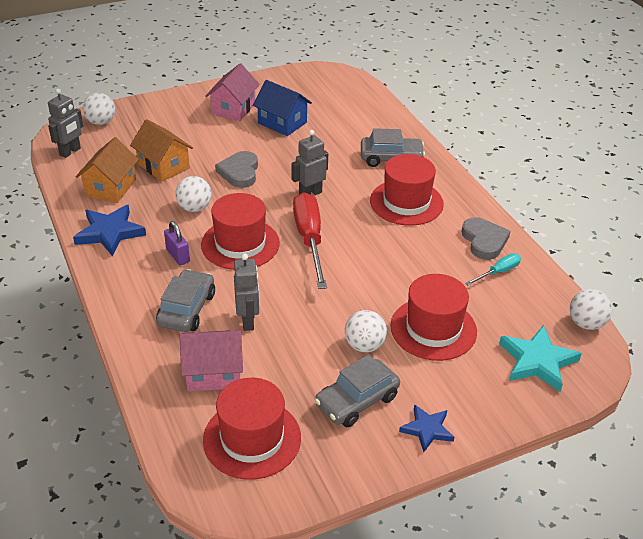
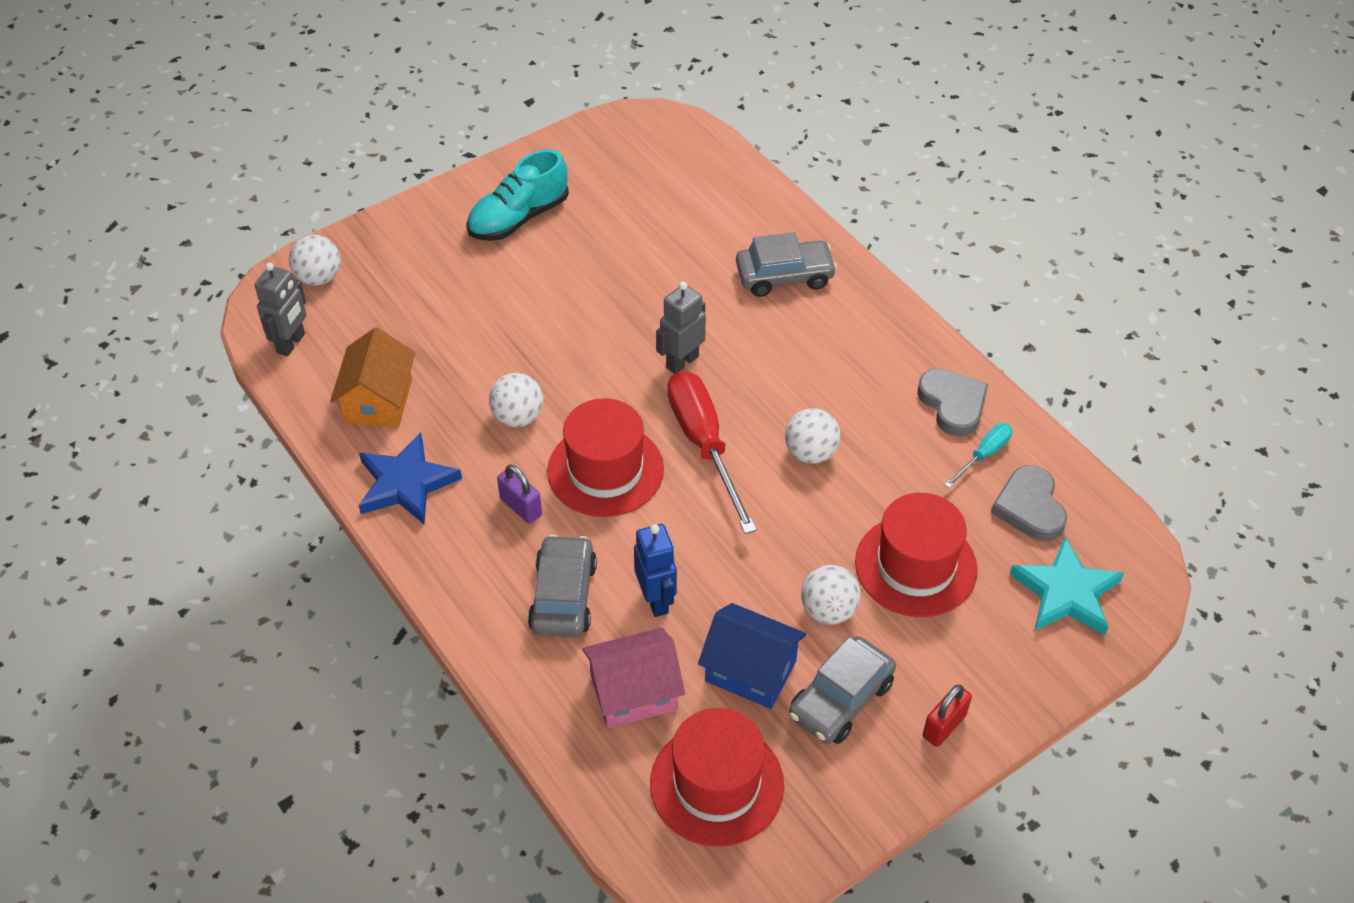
camera: 10 degrees left, 10 degrees up
orange house [130,119,193,182] -> none
pink house [206,64,260,121] -> turquoise shoe [466,149,569,241]
grey heart [215,151,258,188] -> grey heart moved to [991,465,1067,541]
grey robot [234,254,260,331] -> blue robot [634,524,677,617]
blue house [253,80,312,136] -> blue house moved to [698,603,806,709]
red hat [370,154,444,226] -> none
blue star [399,404,454,452] -> red padlock [923,685,972,747]
white ball [570,289,612,330] -> white ball moved to [785,408,841,464]

